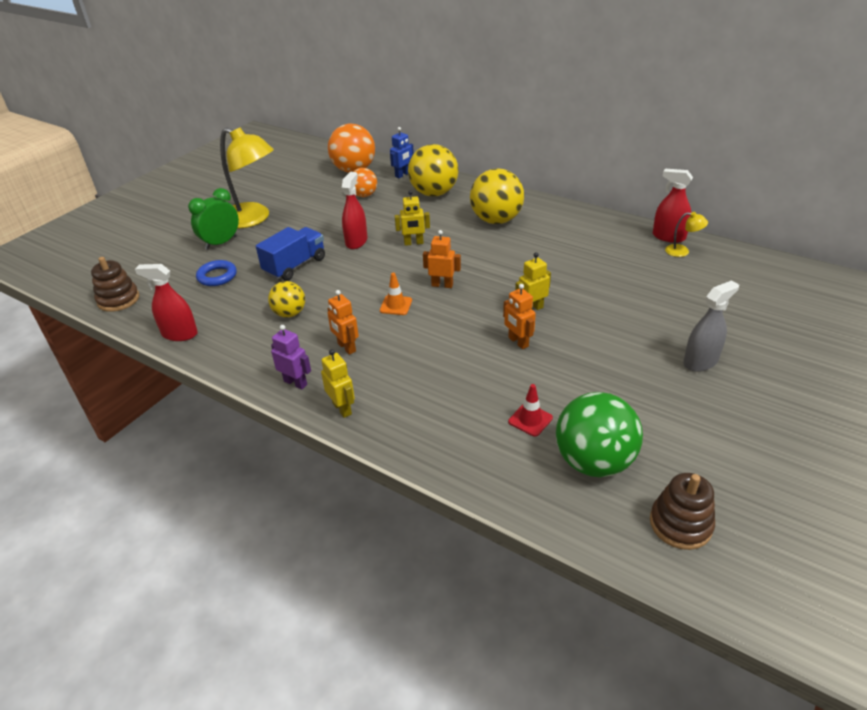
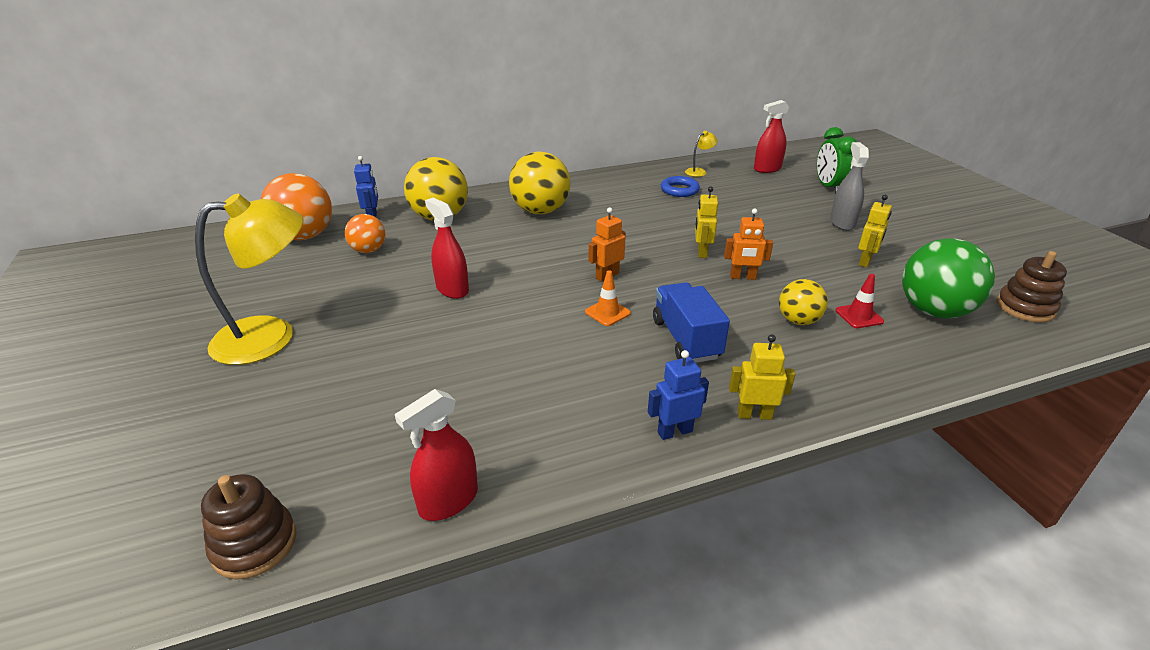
camera: 55 degrees left, 5 degrees down
green clock [188,188,239,250] -> green clock moved to [817,127,857,194]
blue ring [196,260,237,286] -> blue ring moved to [661,176,700,197]
blue truck [256,227,325,281] -> blue truck moved to [653,282,730,363]
yellow ball [268,281,305,318] -> yellow ball moved to [779,279,828,325]
purple robot [271,325,311,390] -> blue robot [648,350,709,440]
orange robot [327,290,359,355] -> none
yellow robot [395,190,430,246] -> yellow robot moved to [858,195,892,268]
red spray bottle [653,169,693,243] -> red spray bottle moved to [754,100,789,173]

